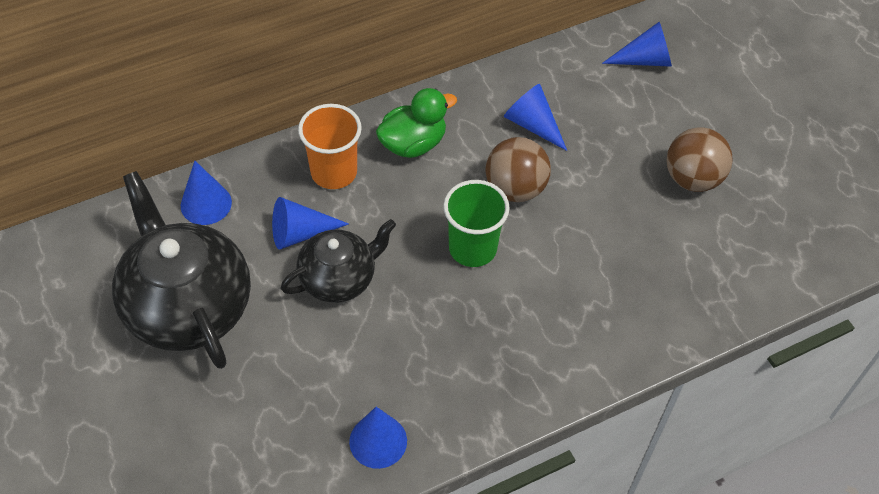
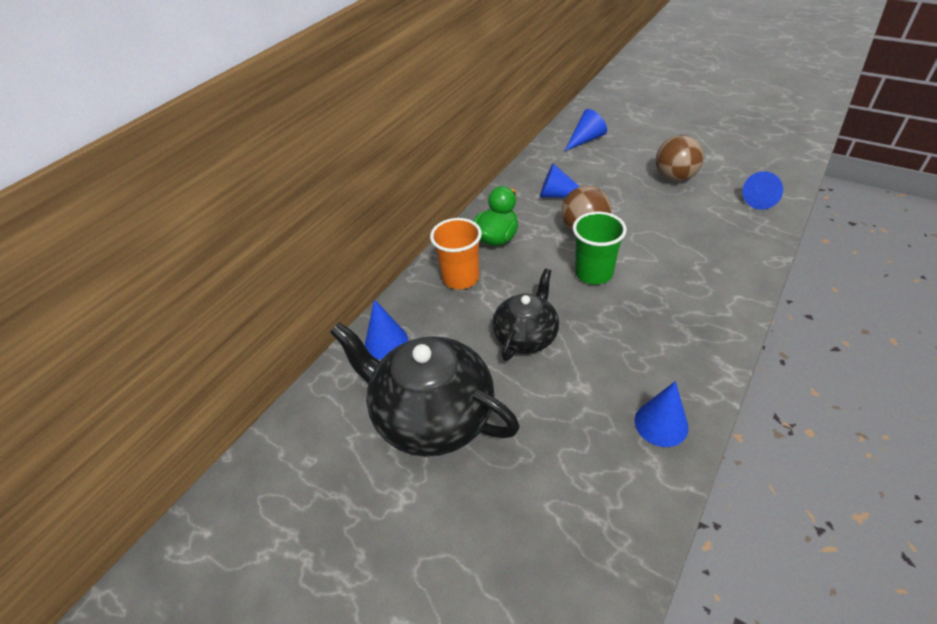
camera: 25 degrees left, 10 degrees down
blue cone [272,197,349,250] -> blue cone moved to [742,171,783,210]

